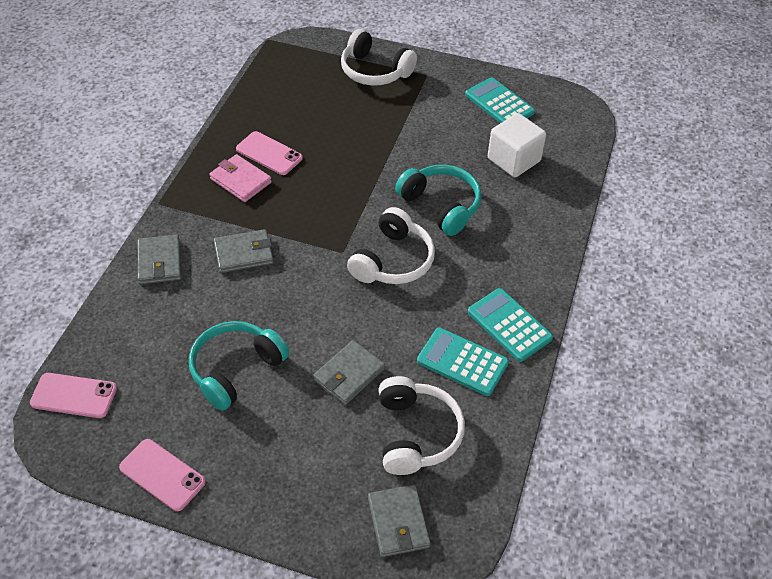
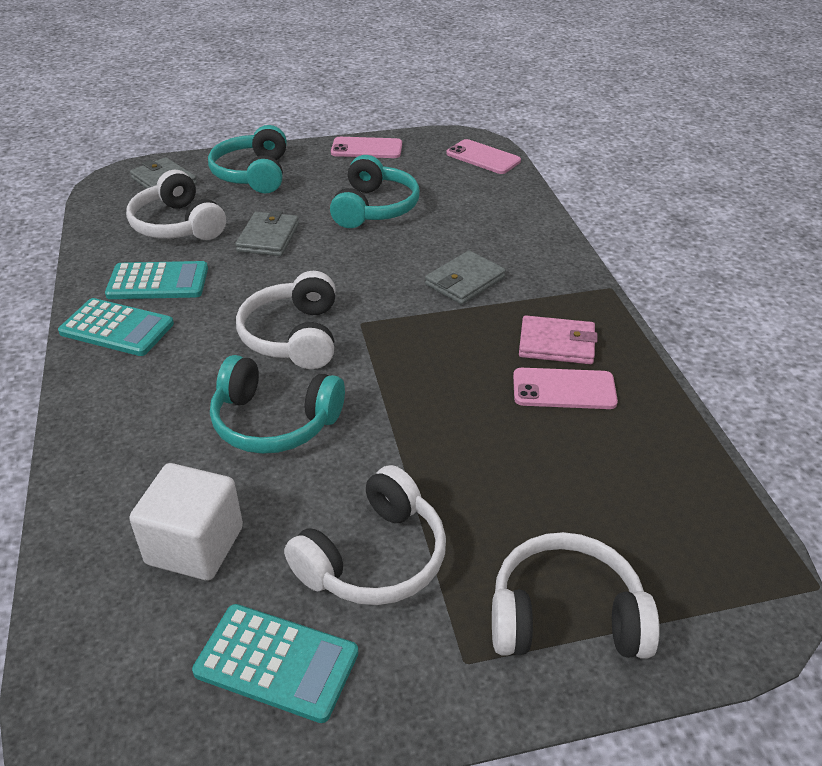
camera: 150 degrees right, 10 degrees down
pink phone [30,373,117,418] -> pink phone turned 60 degrees clockwise [446,139,521,174]
grey wallet [138,234,181,284] -> none
none -> turquoise headphones [208,125,287,193]
none -> white headphones [284,465,446,605]

